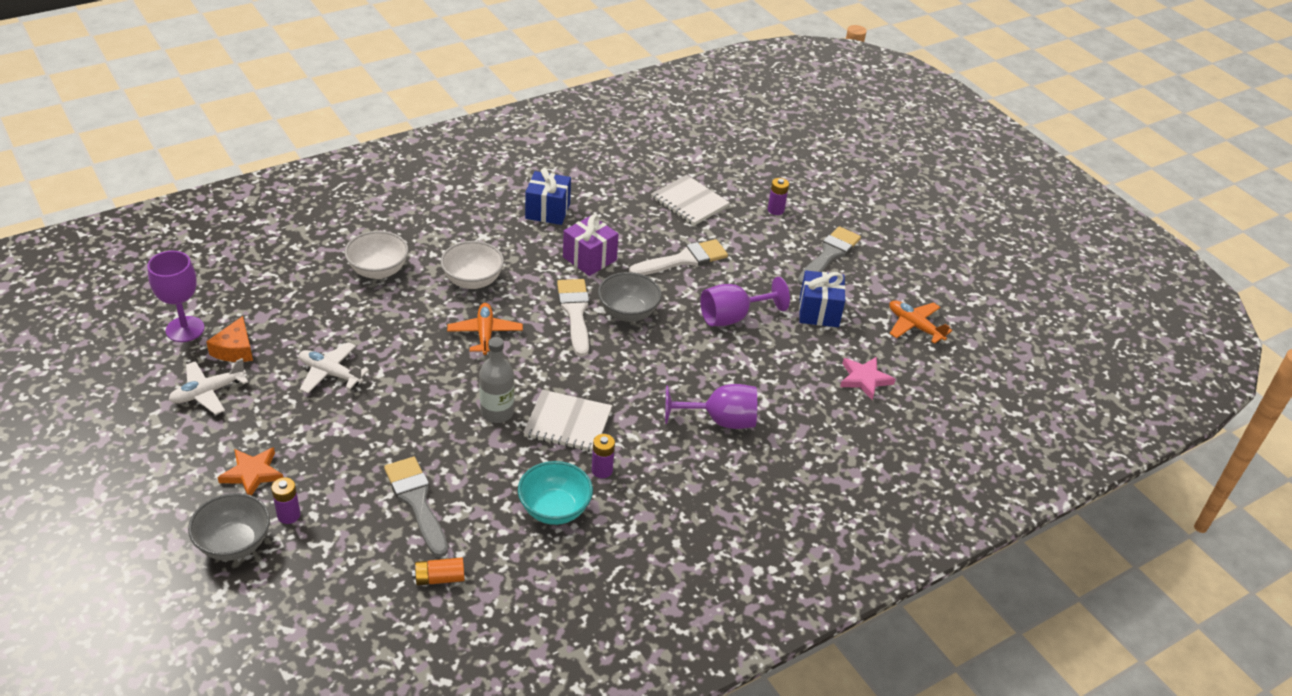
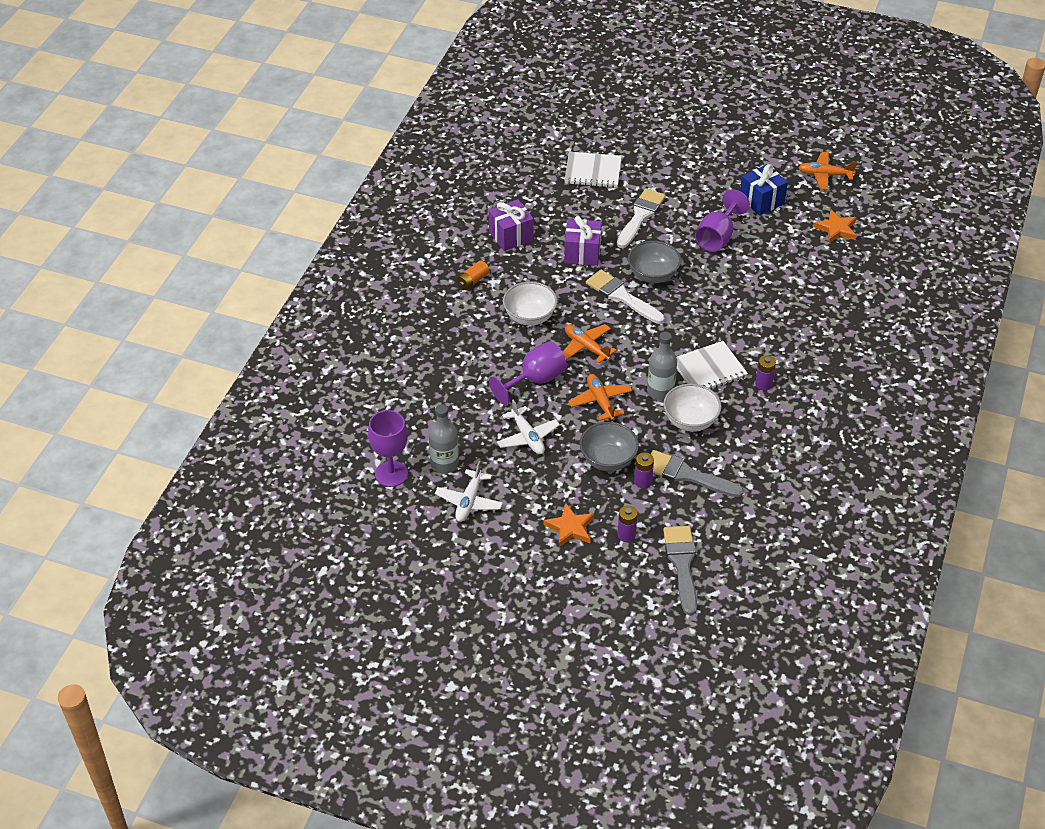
camera: 35 degrees left, 5 degrees up
grey bowl [188,493,270,561] -> grey bowl moved to [580,422,639,471]
orange cheese [206,316,253,362] -> grey bottle [429,404,459,474]
white plane [299,342,369,393] -> white plane turned 105 degrees counterclockwise [497,399,560,454]
white bowl [345,231,408,279] -> white bowl moved to [663,384,722,432]
orange battery [412,557,465,586] -> orange battery moved to [457,261,490,290]
turquoise bowl [518,461,593,525] -> none
blue gift [525,168,571,225] -> purple gift [489,199,534,251]
purple goblet [665,384,757,429] -> purple goblet moved to [489,341,567,405]
purple battery [768,178,789,215] -> purple battery moved to [634,452,654,488]
grey brush [798,226,861,285] -> grey brush moved to [663,526,697,615]
pink star [840,357,895,400] -> orange star [814,210,856,243]
none -> orange plane [568,374,632,421]

